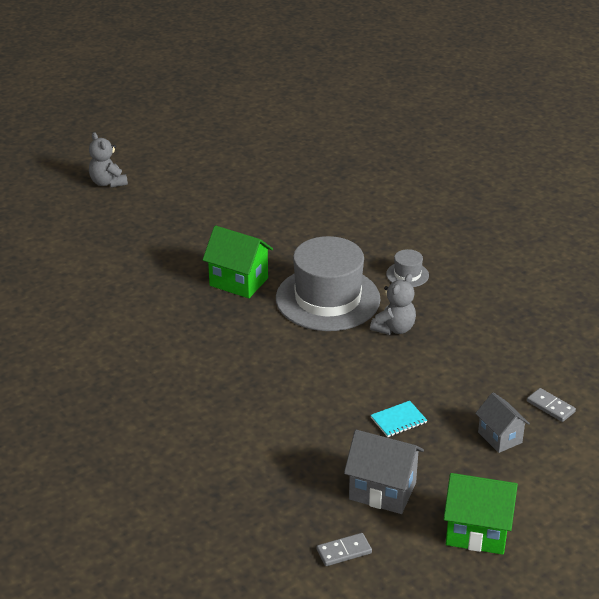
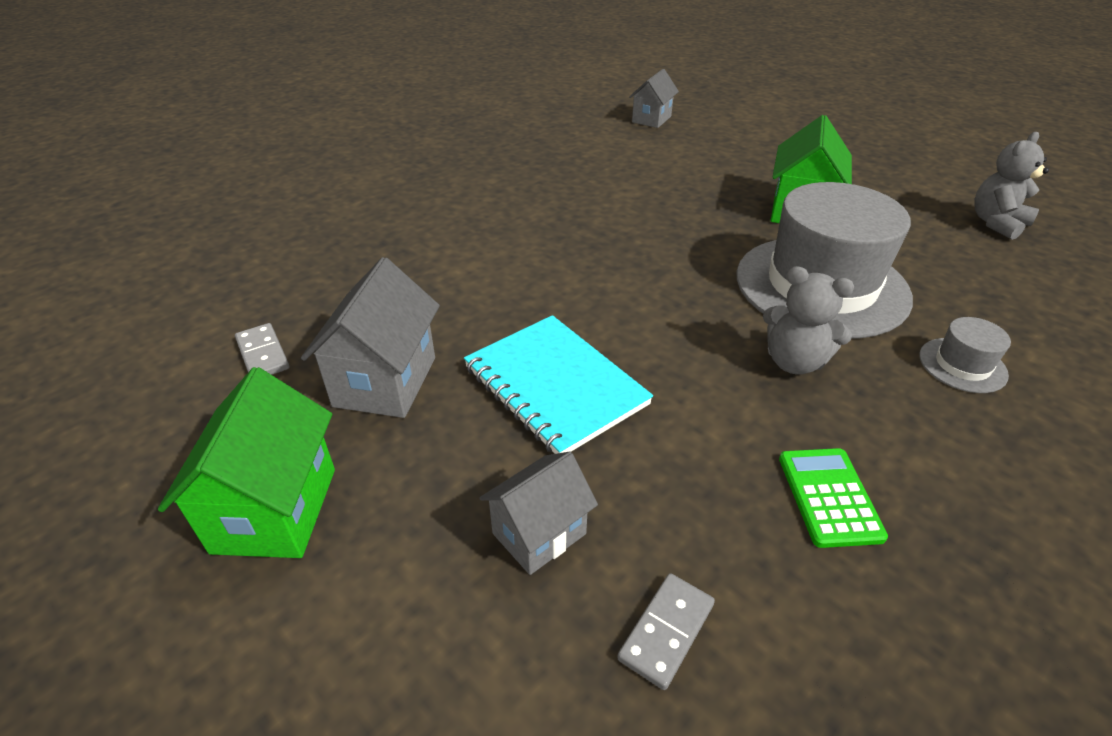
camera: 80 degrees right, 5 degrees up
grey teddy bear [89,132,128,188] -> grey teddy bear moved to [974,132,1049,240]
turquoise notebook [371,401,427,437] -> turquoise notebook [464,315,653,454], size x2.01
none -> grey house [629,69,679,128]
none -> green calculator [779,448,888,548]

